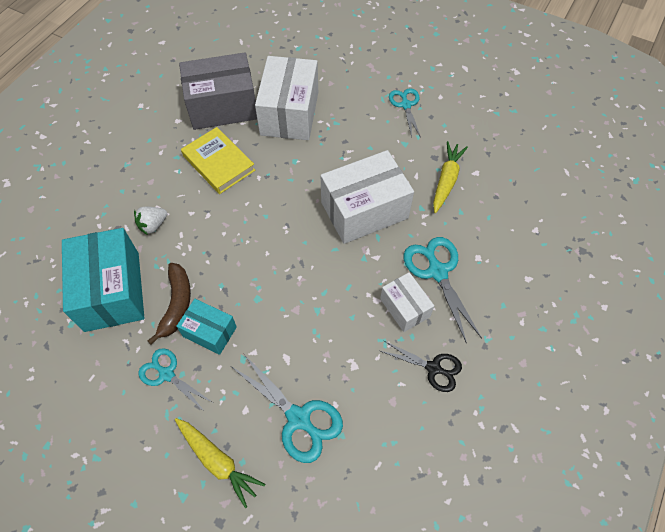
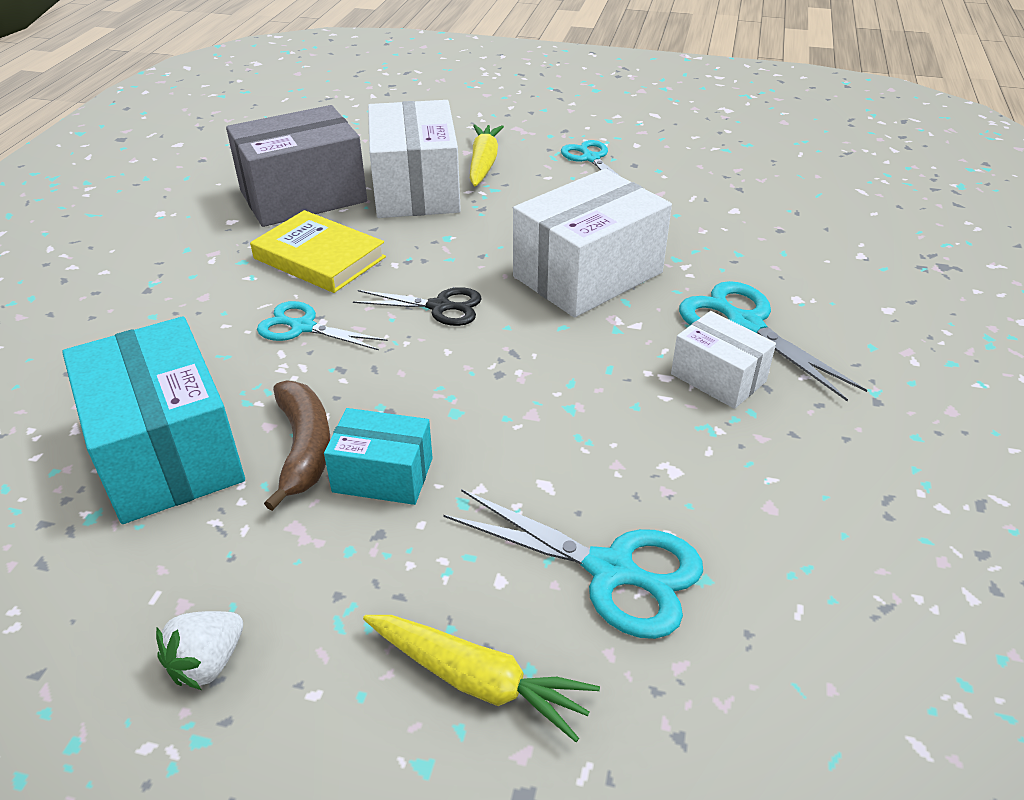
camera: 15 degrees left, 20 degrees down
white strawberry [134,207,167,235] -> white strawberry moved to [156,611,243,690]
turquoise scissors [139,348,212,412] -> turquoise scissors moved to [257,301,388,350]
black scissors [380,340,462,392] -> black scissors moved to [353,287,482,326]
yellow carrot [433,141,468,213] -> yellow carrot moved to [470,125,504,187]

